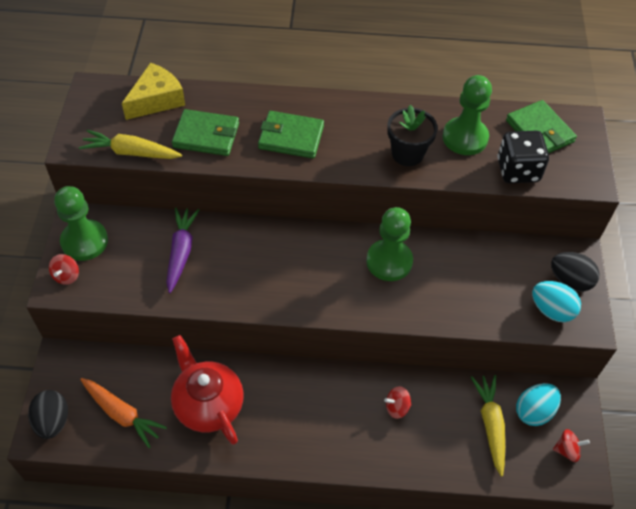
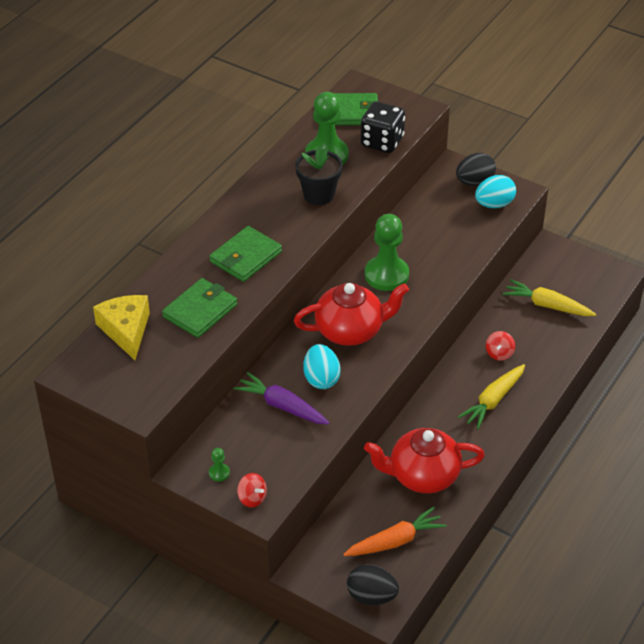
camera: 60 degrees left, 10 degrees down
green pawn [54,186,108,261] -> green pawn [209,448,230,482], size x0.42
yellow carrot [79,130,182,159] -> yellow carrot moved to [458,364,525,429]
turquoise egg [516,383,561,426] -> turquoise egg moved to [304,344,341,389]
red spinning top [553,429,590,462] -> none
none -> red teapot [294,283,409,346]

